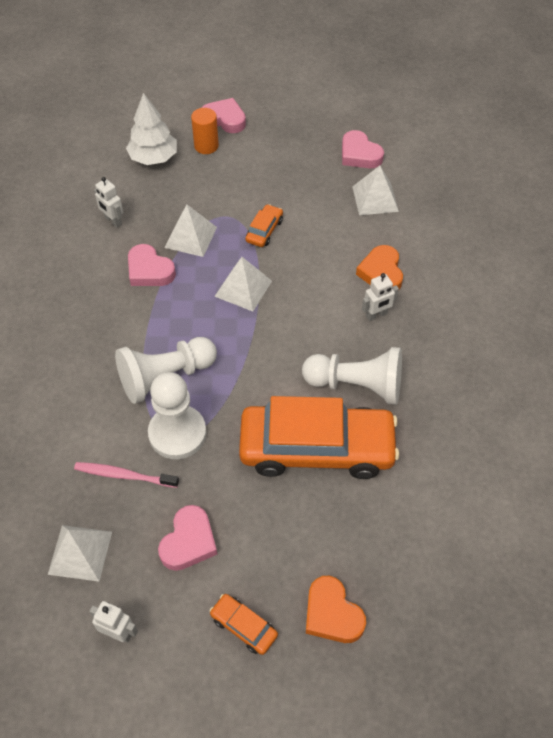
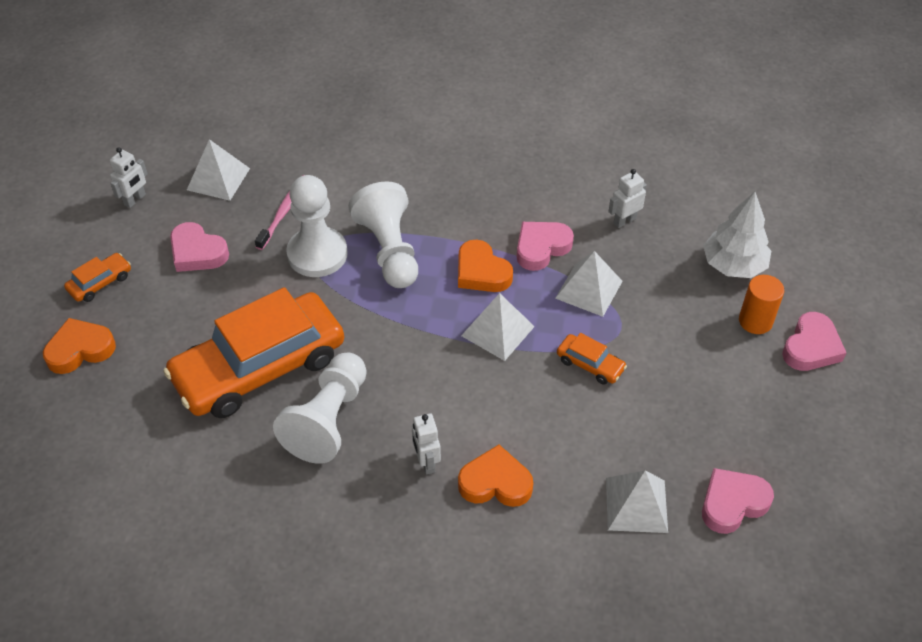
camera: 100 degrees right, 5 degrees down
orange car [239,396,399,479] -> orange car turned 45 degrees clockwise [163,287,344,418]
none -> orange heart [458,240,513,292]

